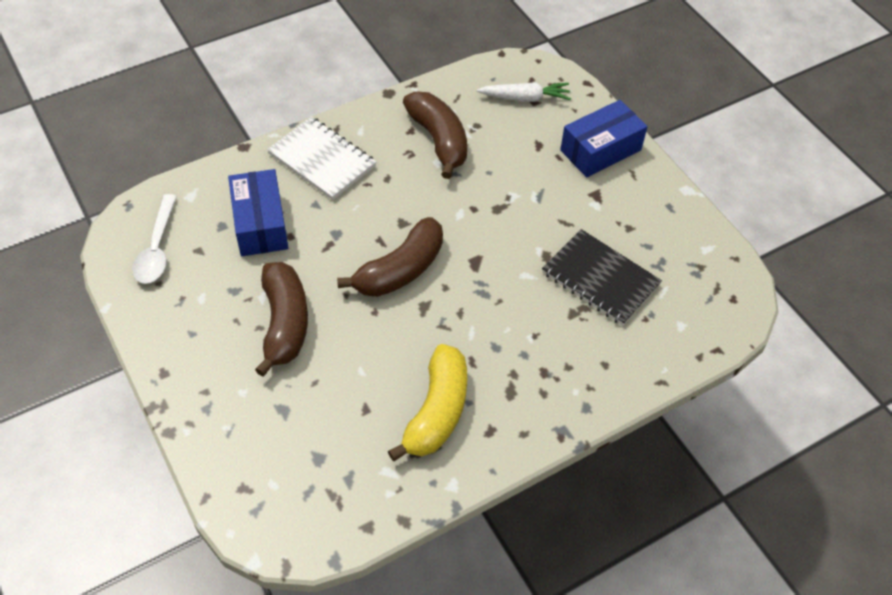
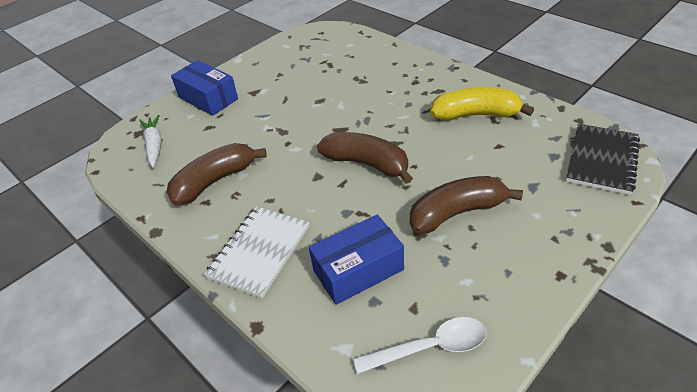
camera: 100 degrees left, 10 degrees down
black notebook [542,229,662,326] -> black notebook moved to [566,123,640,195]

